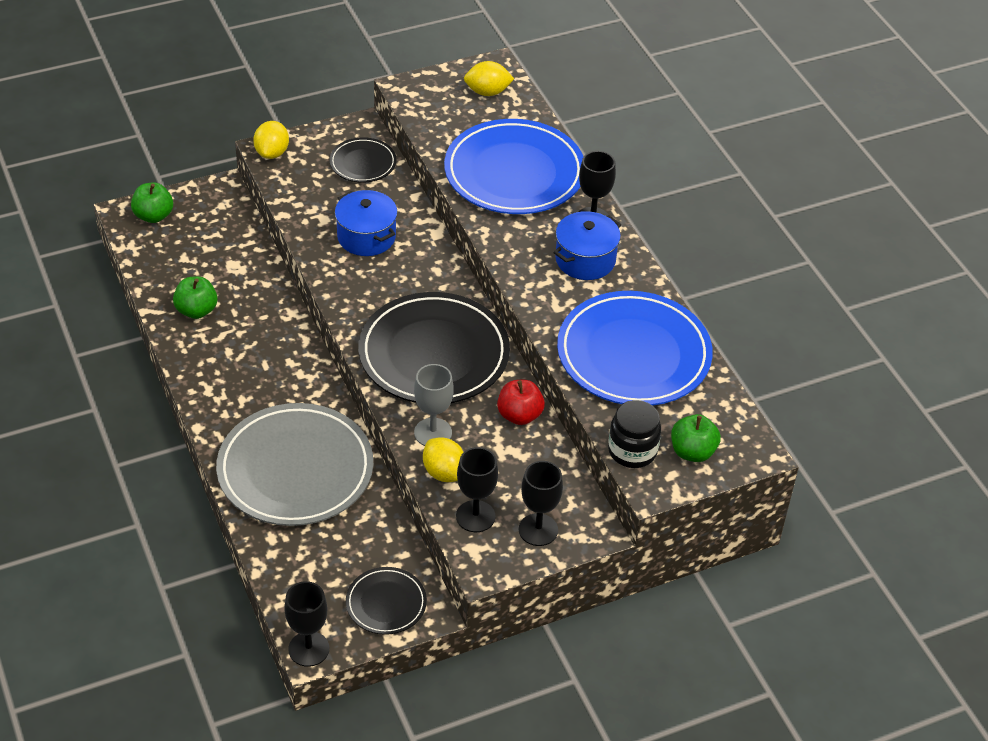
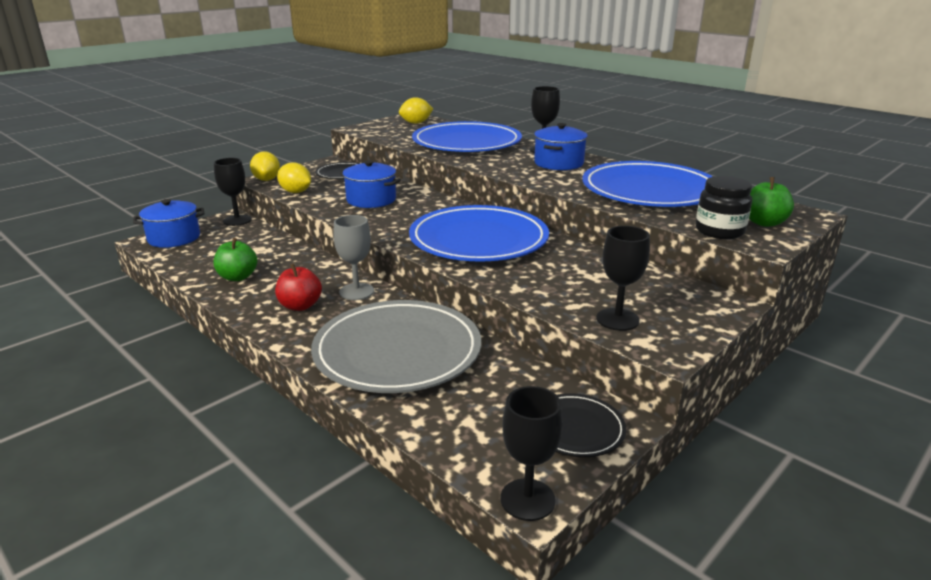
camera: 20 degrees left, 20 degrees down
green apple [131,182,173,223] -> blue pot [133,199,204,248]
black plate [358,292,510,403] -> blue plate [409,205,549,261]
grey goblet [414,364,454,446] -> grey goblet moved to [333,215,374,300]
yellow lemon [423,437,464,482] -> yellow lemon moved to [277,162,311,193]
red apple [497,380,545,425] -> red apple moved to [275,263,322,311]
black goblet [519,461,563,546] -> black goblet moved to [214,158,252,226]

